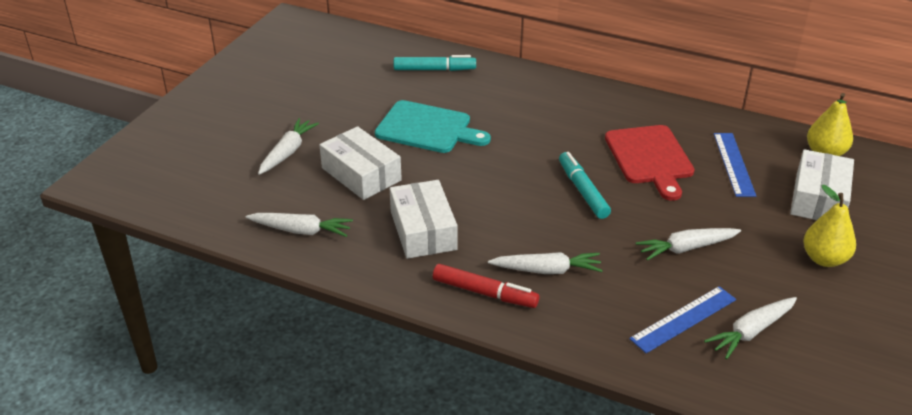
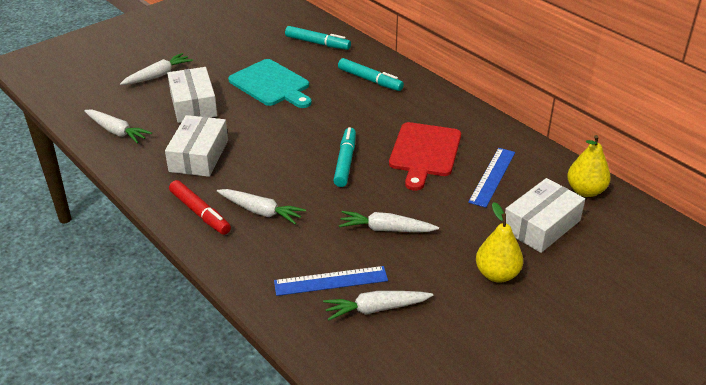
camera: 25 degrees right, 0 degrees up
none -> turquoise marker [338,58,404,91]

